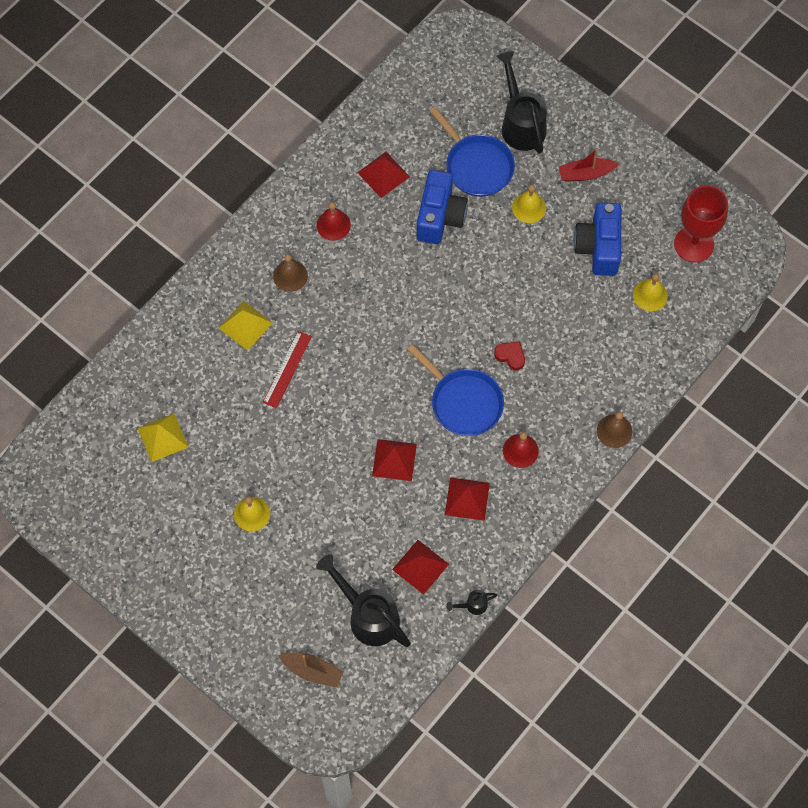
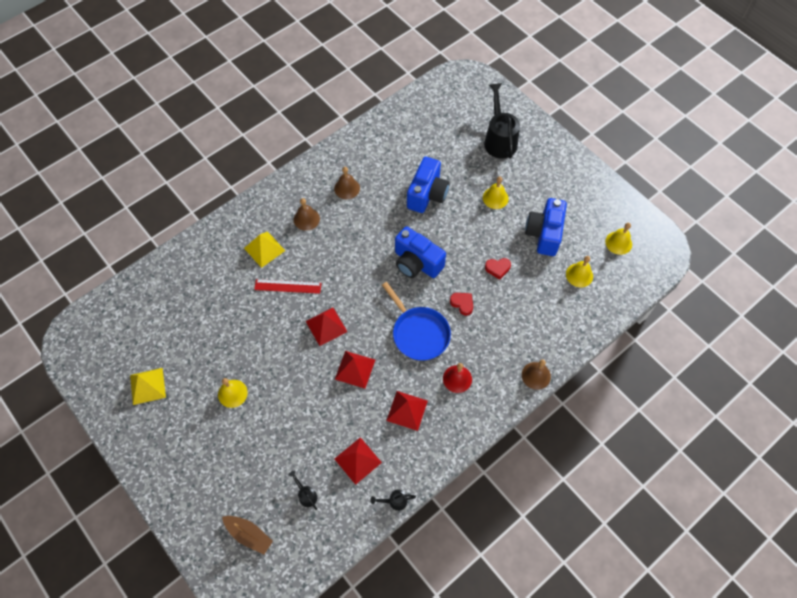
camera: 10 degrees right, 5 degrees down
yellow pyramid [138,414,188,462] -> yellow pyramid moved to [130,368,166,405]
red ruler [263,331,312,409] -> red ruler turned 60 degrees clockwise [254,279,322,294]
black watering can [316,554,411,647] -> black watering can [289,471,317,510], size x0.44
red bell [317,202,351,241] -> brown bell [334,167,360,199]
red pyramid [357,152,410,198] -> red pyramid moved to [306,308,347,346]
blue pan [429,107,515,197] -> none
red boat [559,149,619,182] -> none
red goblet [674,185,728,263] -> yellow bell [605,223,632,255]
none -> blue camera [395,226,446,278]
none -> red heart [485,258,511,280]

